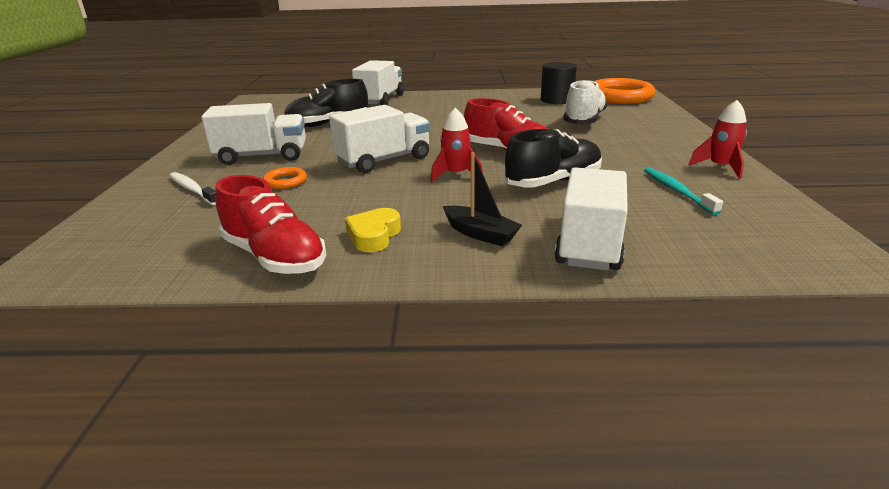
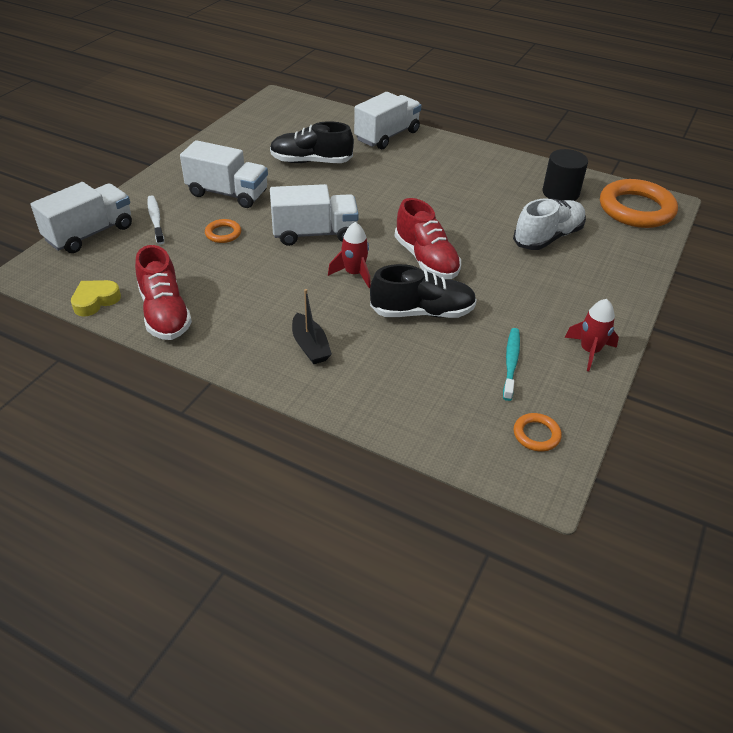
camera: 25 degrees right, 15 degrees up
yellow heart [345,208,401,252] -> yellow heart moved to [71,280,121,317]
white truck [554,167,628,270] -> white truck moved to [31,182,132,253]
none -> orange ring [514,413,562,452]

